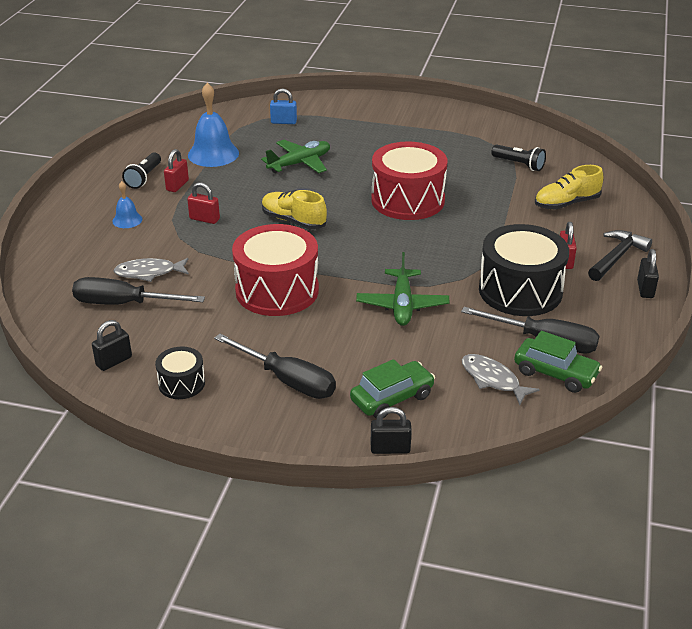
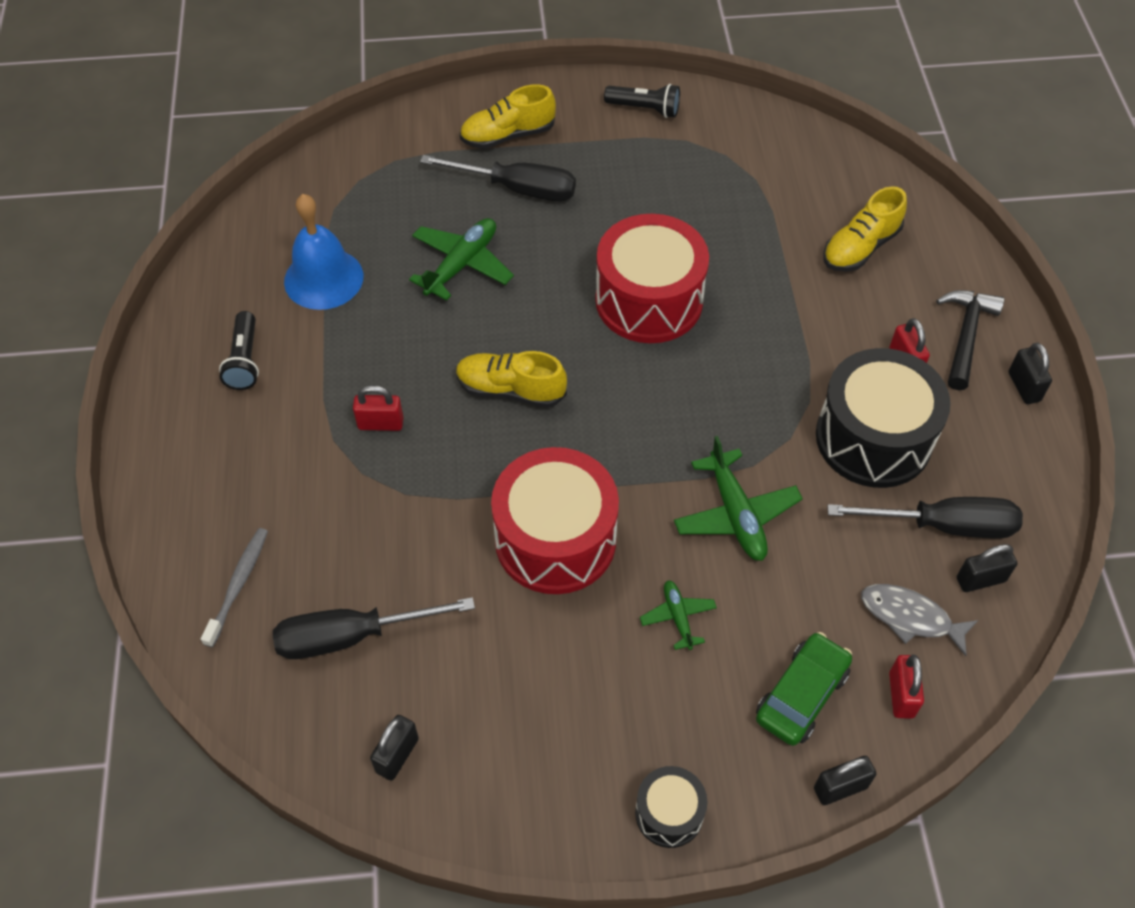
camera: 20 degrees left, 20 degrees up
blue bell [112,181,143,228] -> none
grey fish [113,258,189,282] -> none
black drum [155,347,205,399] -> black drum moved to [635,766,707,848]
red padlock [164,149,189,192] -> red padlock moved to [889,654,924,719]
black screwdriver [214,334,336,399] -> black screwdriver moved to [420,155,576,202]
blue padlock [270,88,297,124] -> none
black flashlight [491,145,546,171] -> black flashlight moved to [604,84,680,118]
green car [514,331,602,393] -> black padlock [957,544,1017,592]
none -> grey toothbrush [201,528,268,647]
none -> yellow shoe [460,84,556,149]
none -> green plane [640,581,717,650]

